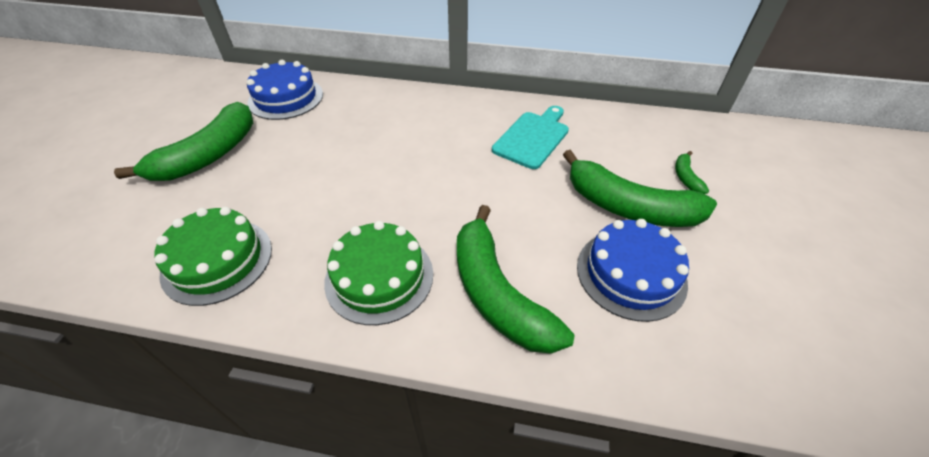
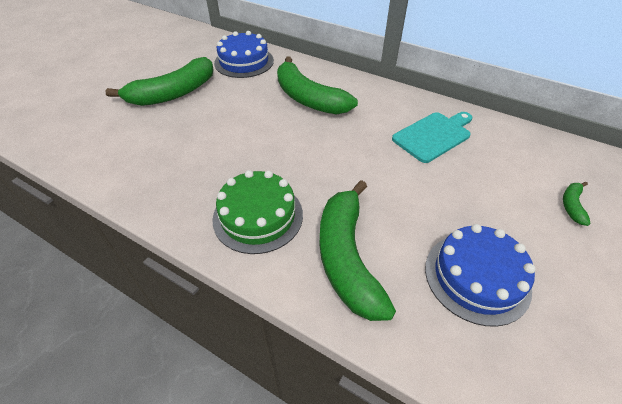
camera: 20 degrees right, 0 degrees up
green cake [154,207,272,306] -> none
green banana [563,149,717,227] -> green banana moved to [277,57,358,115]

